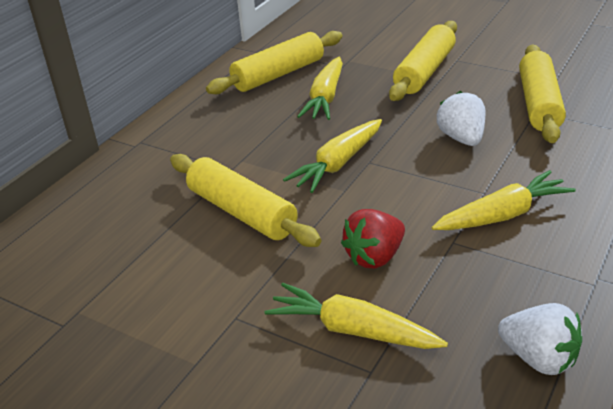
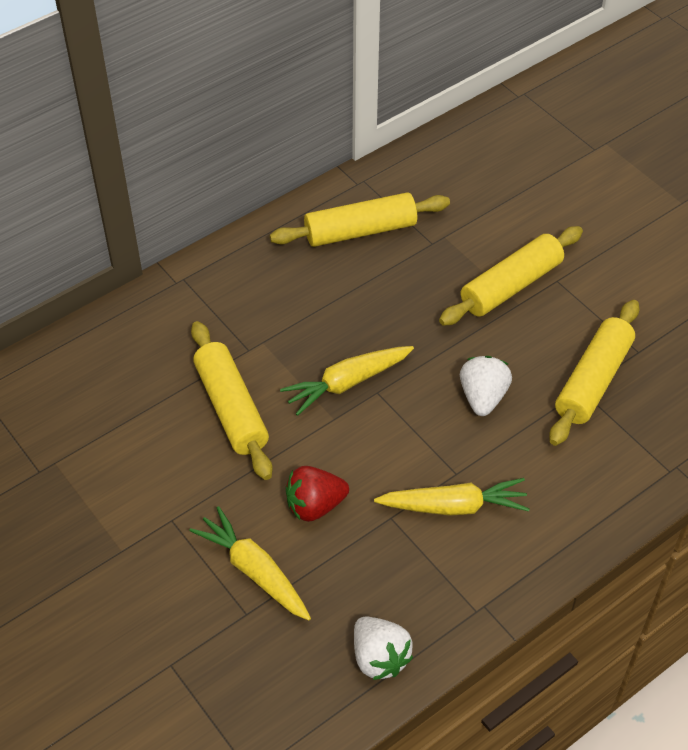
camera: 20 degrees right, 15 degrees up
yellow carrot [297,57,343,120] -> none

